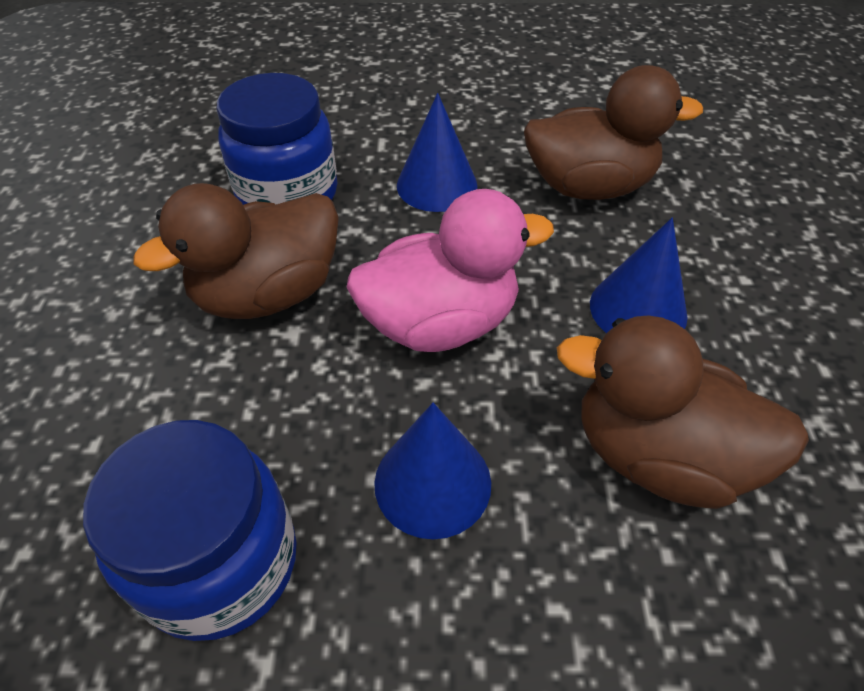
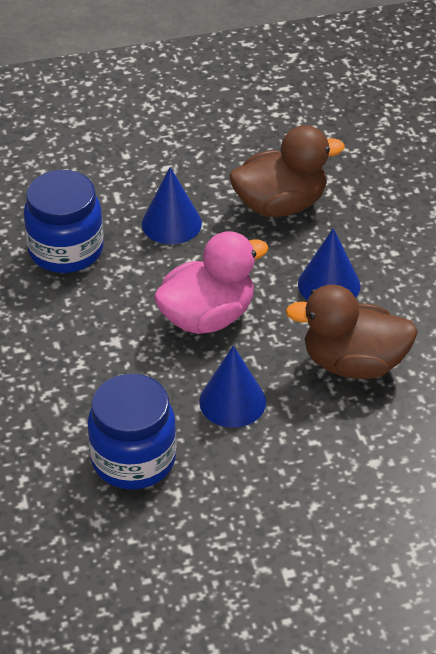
camera: 15 degrees left, 5 degrees down
brown duck [134,183,339,319] -> none

